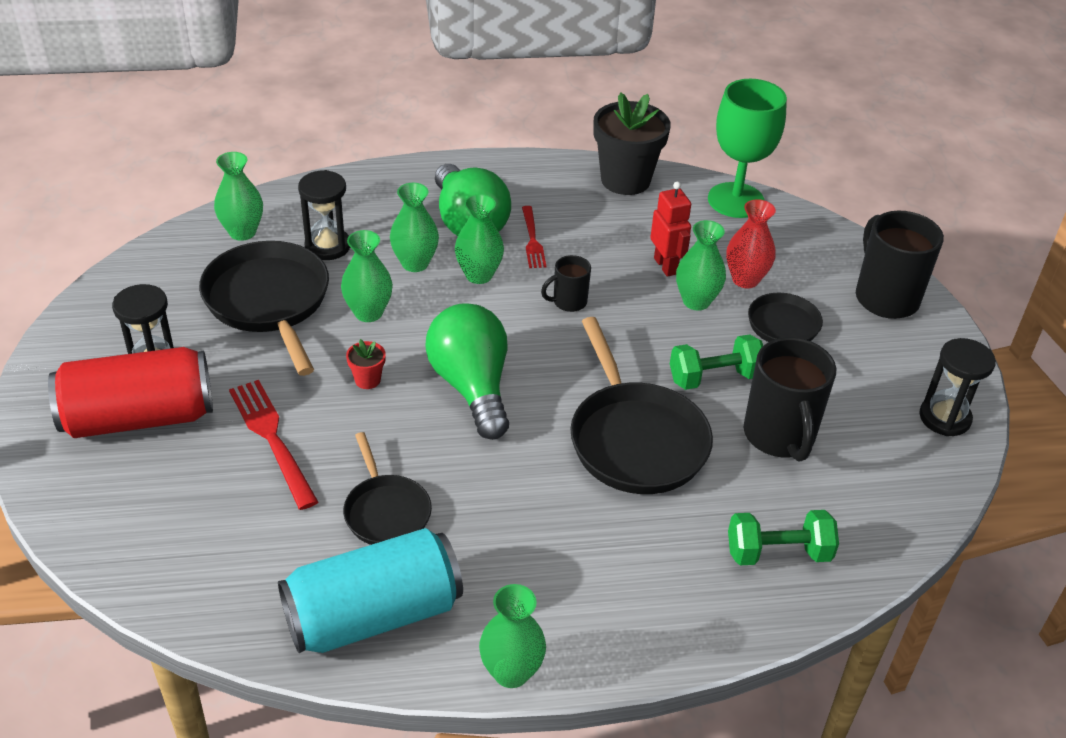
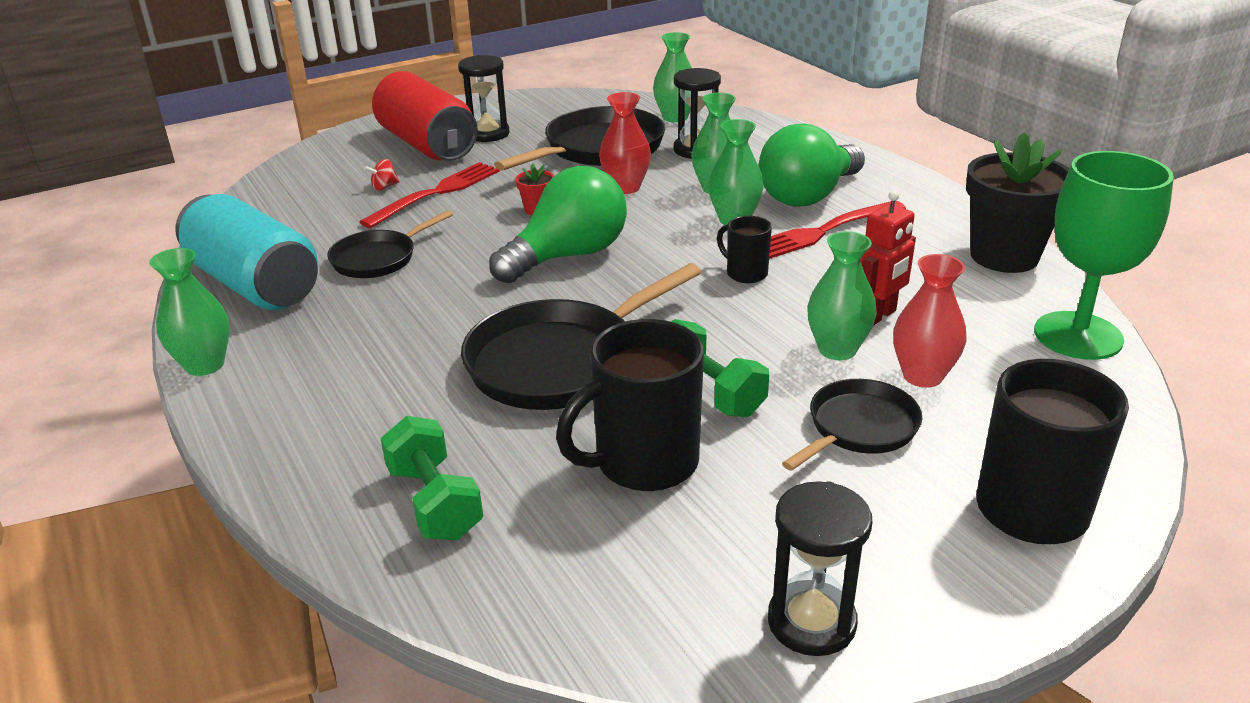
camera: 70 degrees right, 10 degrees down
green vase [341,230,393,322] -> red vase [599,92,651,194]
red fork [522,206,546,268] -> red fork [769,201,906,259], size x1.60
none -> red spinning top [364,159,400,190]

